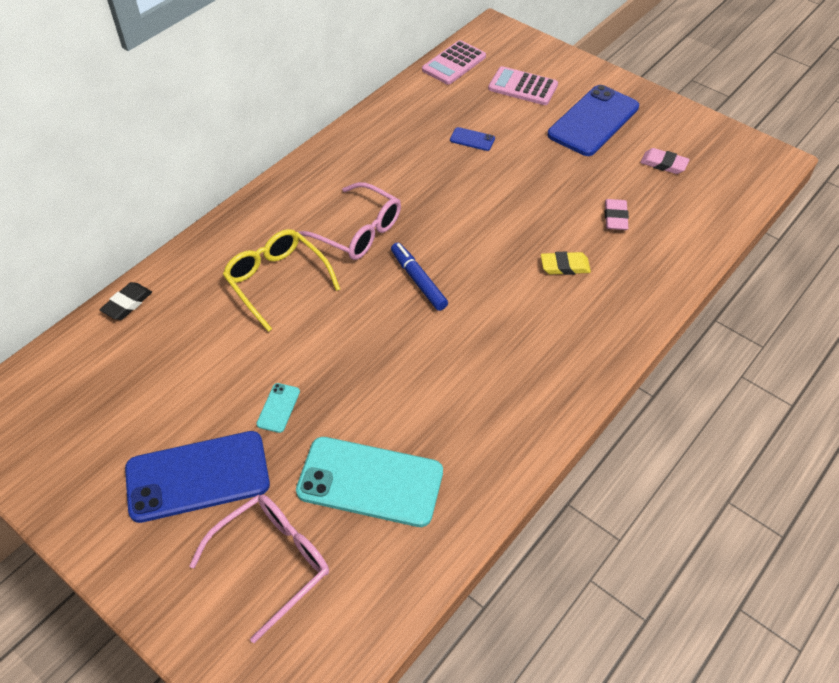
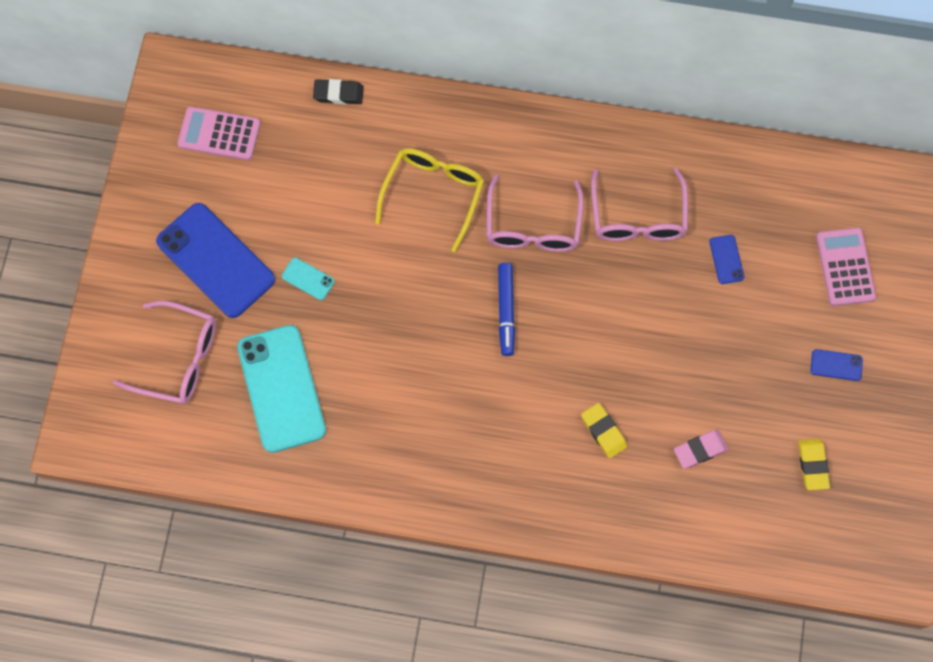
camera: 60 degrees right, 20 degrees up
turquoise phone [256,383,300,433] -> turquoise phone turned 45 degrees clockwise [282,258,335,300]
blue marker [391,242,448,311] -> blue marker turned 150 degrees clockwise [498,263,515,356]
pink calculator [422,40,486,85] -> pink calculator moved to [177,106,260,160]
blue phone [547,85,639,156] -> blue phone [810,349,863,381], size x0.42
pink eraser [640,148,690,174] -> yellow eraser [798,439,830,490]
none -> pink glasses [591,168,688,241]

